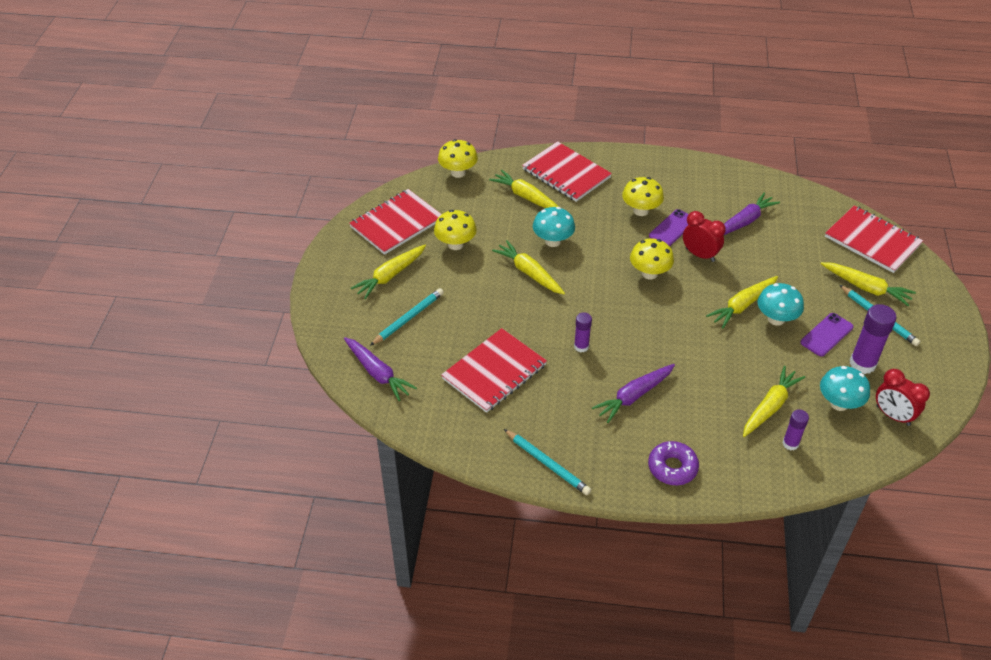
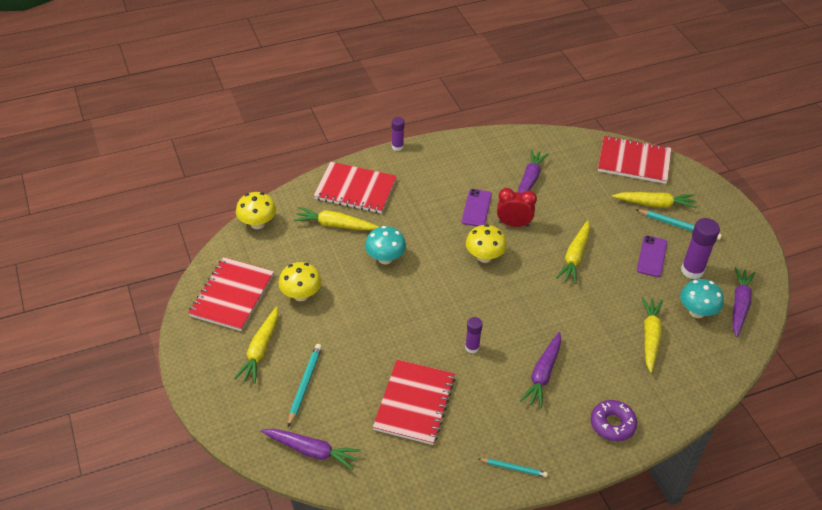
camera: 30 degrees left, 0 degrees up
yellow carrot [492,240,565,294] -> none
turquoise pencil [504,429,591,495] -> turquoise pencil [479,458,548,477], size x0.66
yellow mushroom [622,177,664,216] -> none
turquoise mushroom [758,283,804,326] -> none
purple glue stick [782,409,809,450] -> purple glue stick moved to [392,117,404,151]
red clock [876,369,930,426] -> purple carrot [733,267,756,337]

